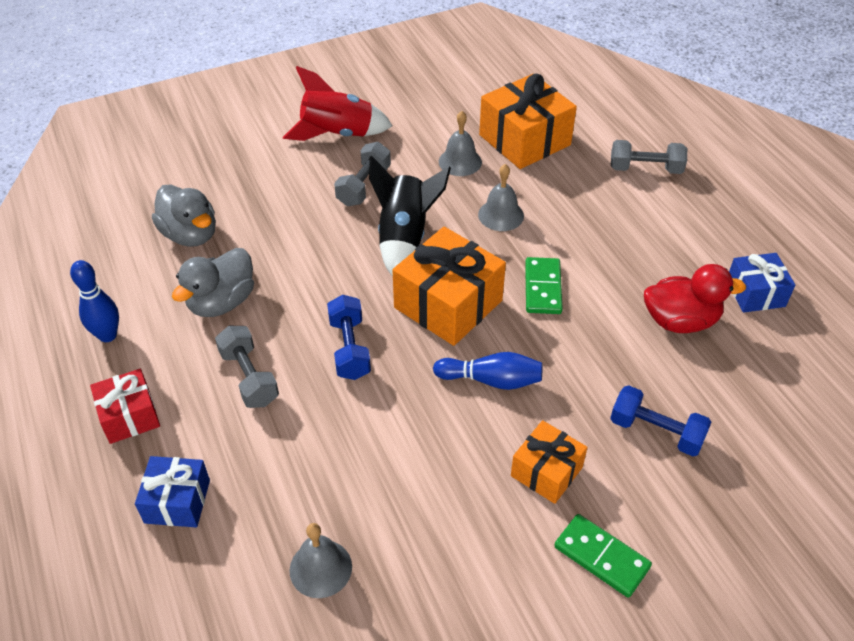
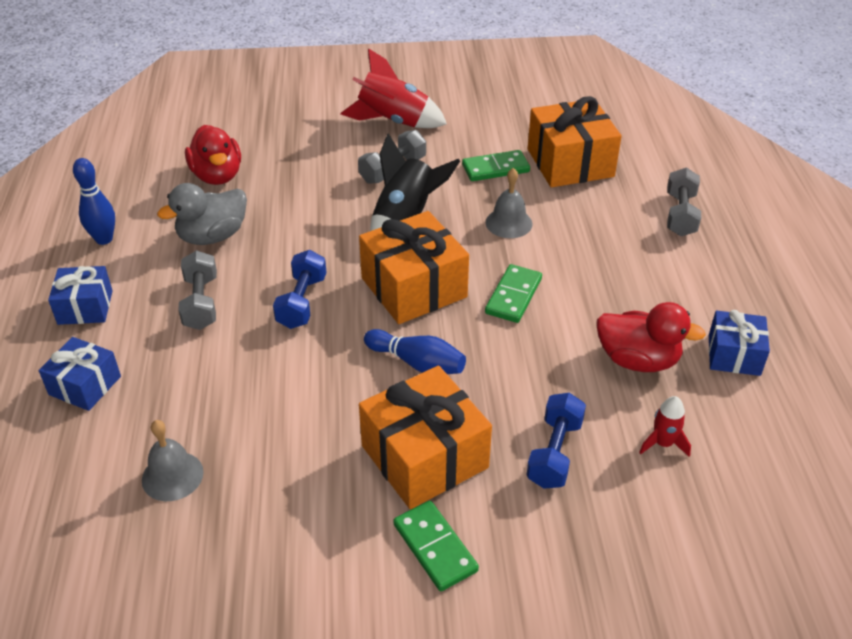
camera: 20 degrees right, 5 degrees down
red gift [90,369,160,444] -> blue gift [48,266,113,325]
grey duck [152,184,216,247] -> red duck [185,125,241,185]
grey bell [439,111,482,176] -> green domino [462,150,530,181]
orange gift [511,420,588,504] -> orange gift [359,365,492,509], size x1.71
blue dumbbell [610,385,712,456] -> blue dumbbell turned 60 degrees clockwise [526,393,586,489]
grey dumbbell [611,140,687,174] -> grey dumbbell turned 75 degrees clockwise [667,167,701,236]
none -> red rocket [639,396,691,457]

